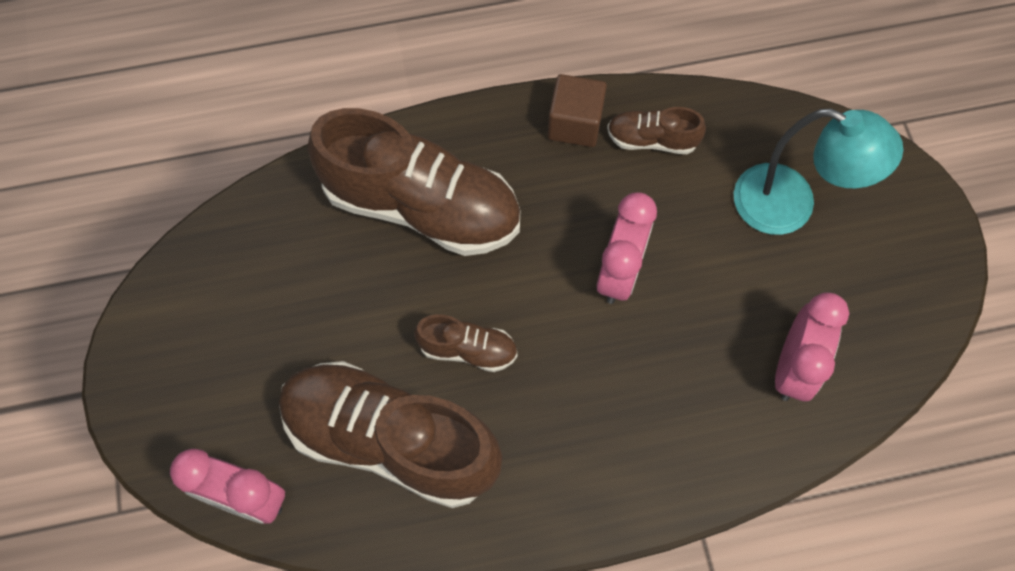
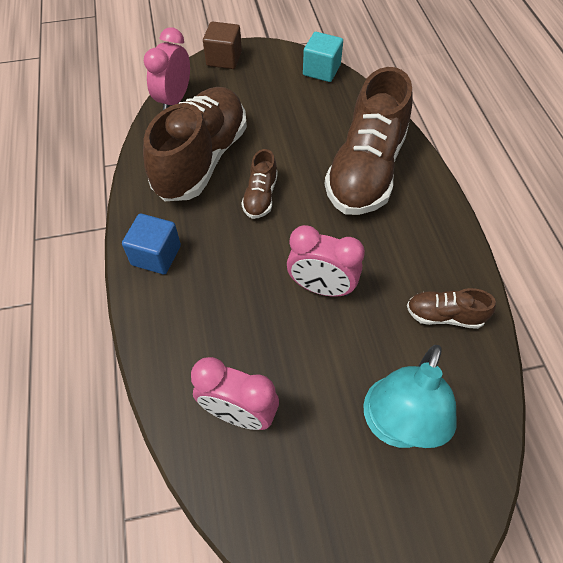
camera: 90 degrees right, 10 degrees down
brown cube [548,74,607,147] -> brown cube moved to [203,21,242,69]
brown shoe [607,107,706,154] -> brown shoe turned 90 degrees counterclockwise [407,288,496,329]
none -> blue cube [122,213,181,274]
none -> turquoise cube [303,32,343,82]

